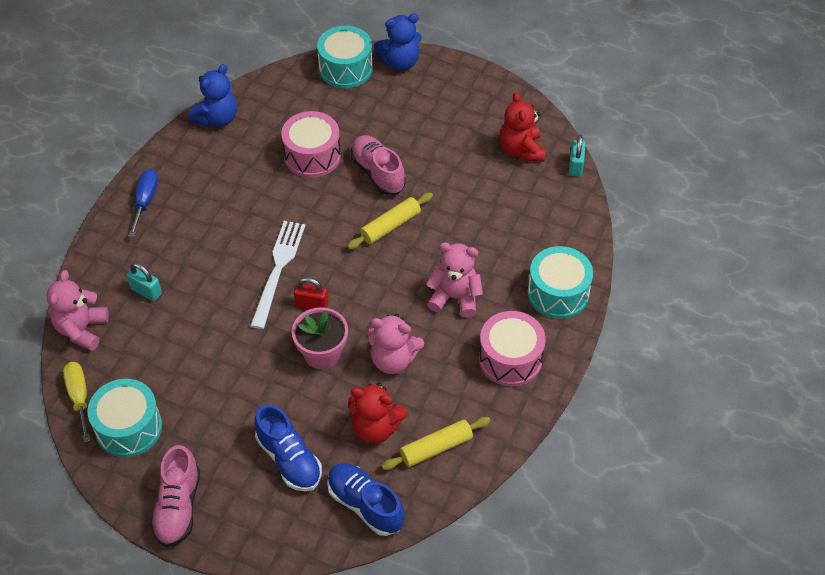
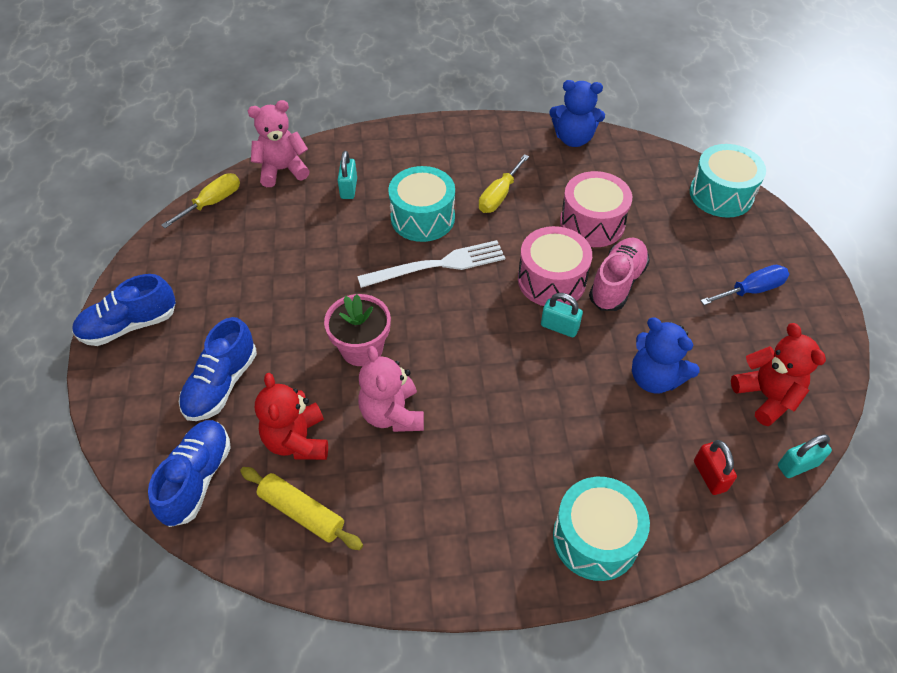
camera: 60 degrees right, 0 degrees up
turquoise drum [87,379,162,457] -> turquoise drum moved to [388,166,455,242]
blue screwdriver [129,169,158,237] -> blue screwdriver moved to [700,265,789,305]
pink shoe [150,445,200,547] -> blue shoe [72,274,176,346]
red padlock [294,277,328,309] -> red padlock moved to [694,440,737,495]
yellow rolling pin [347,193,433,249] -> turquoise padlock [541,293,583,337]
blue teddy bear [374,14,422,71] -> blue teddy bear moved to [632,317,700,393]
pink teddy bear [426,243,483,318] -> none
pink drum [479,311,546,386] -> pink drum moved to [518,226,592,306]
red teddy bear [499,92,545,162] -> red teddy bear turned 105 degrees clockwise [731,323,826,426]
none -> yellow screwdriver [479,154,529,213]

